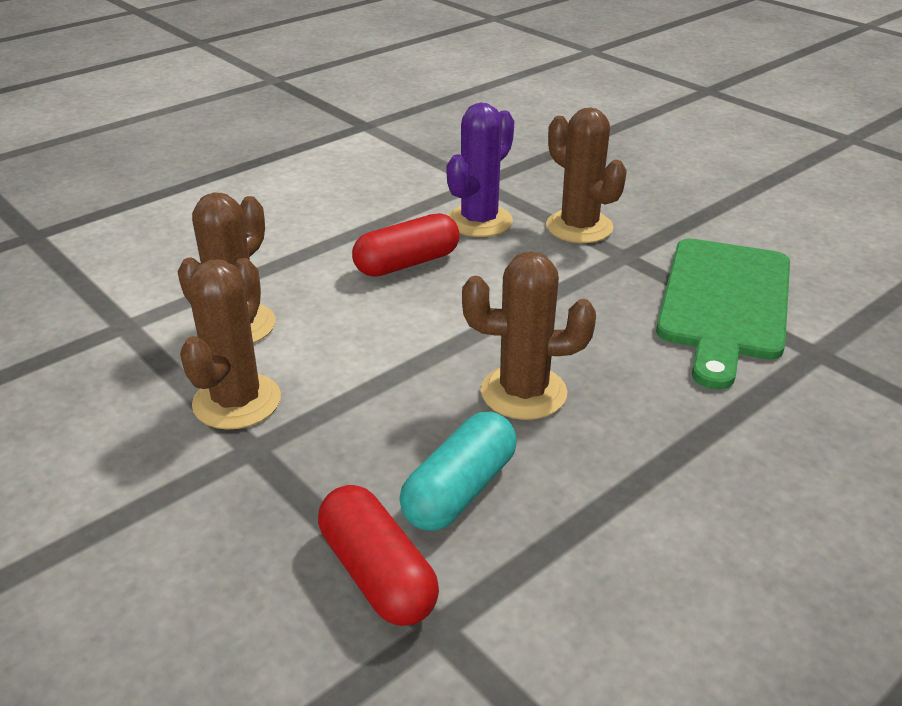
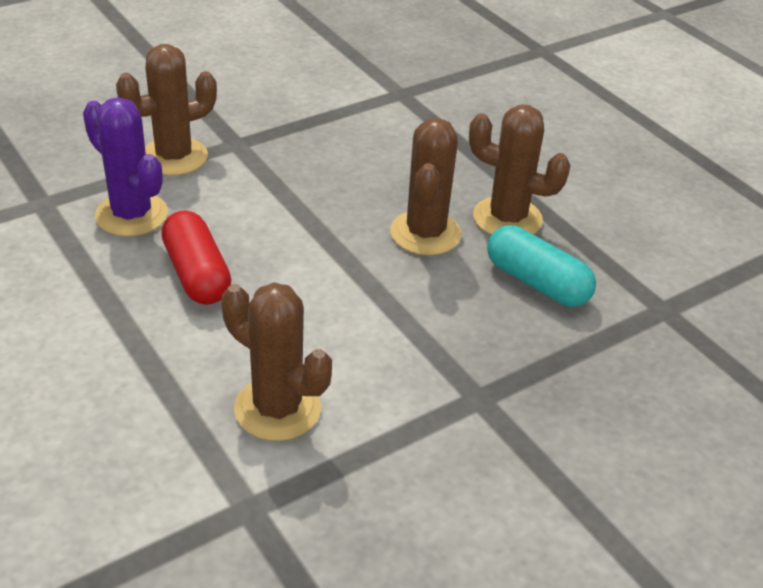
camera: 85 degrees left, 5 degrees up
brown cactus [180,258,281,430] -> brown cactus moved to [469,105,571,235]
red capsule [318,485,439,626] -> none
green cutting board [656,238,790,390] -> none

